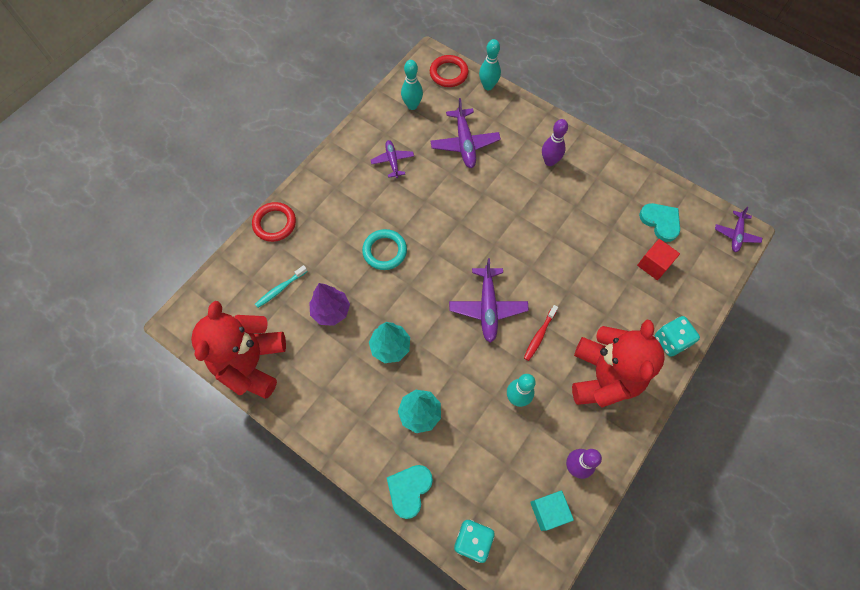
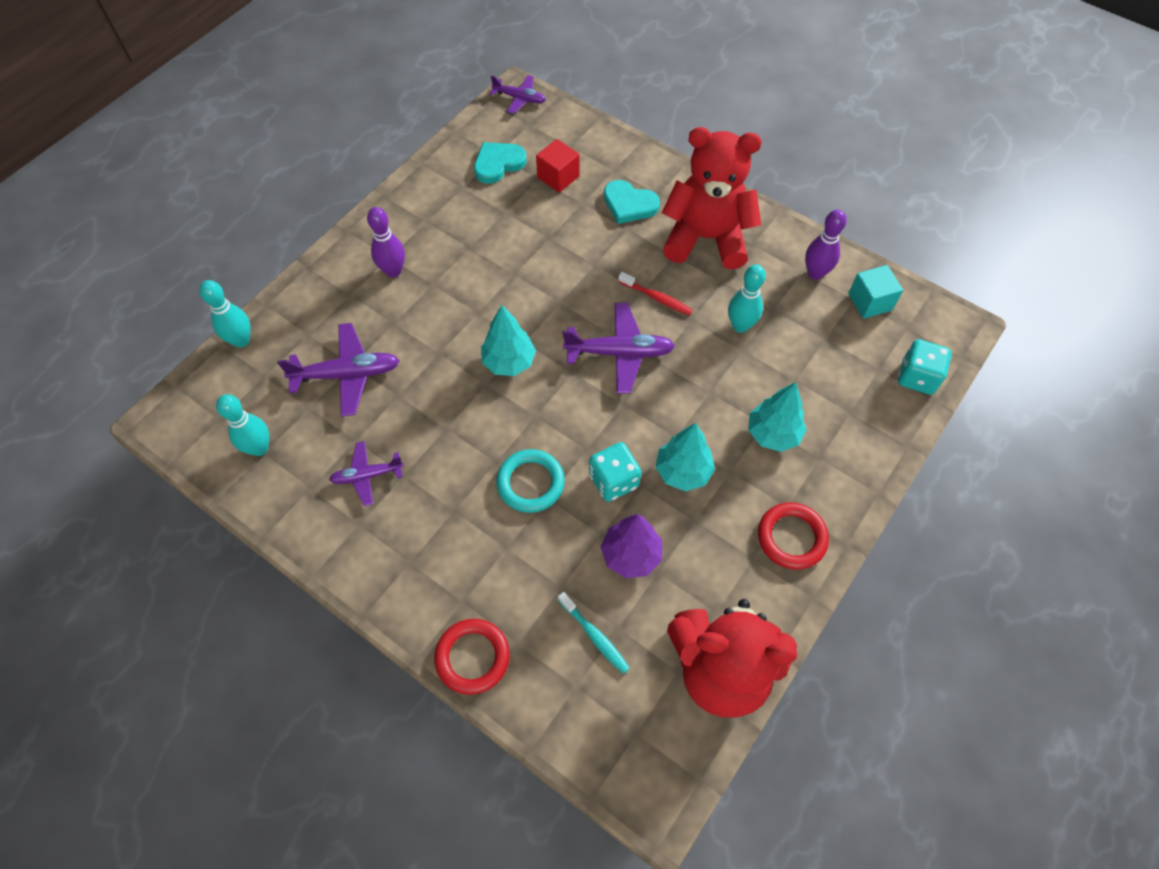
camera: 90 degrees left, 5 degrees down
turquoise heart [387,465,433,519] -> turquoise heart moved to [604,180,660,224]
red ring [430,55,469,87] -> red ring moved to [758,502,829,570]
turquoise dice [655,316,700,357] -> turquoise dice moved to [589,442,641,502]
none -> turquoise tree [481,305,536,376]

